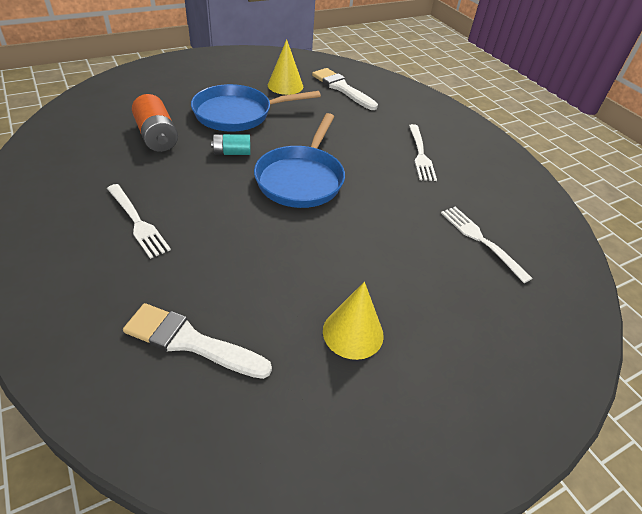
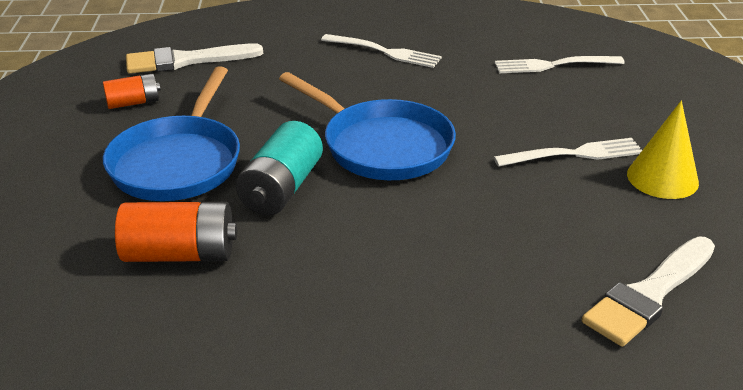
camera: 60 degrees left, 10 degrees down
white fork [107,184,171,259] -> white fork moved to [494,138,642,167]
turquoise battery [211,134,251,155] -> turquoise battery [236,121,323,215], size x1.64
yellow cone [268,39,303,95] -> orange battery [103,73,161,109]

